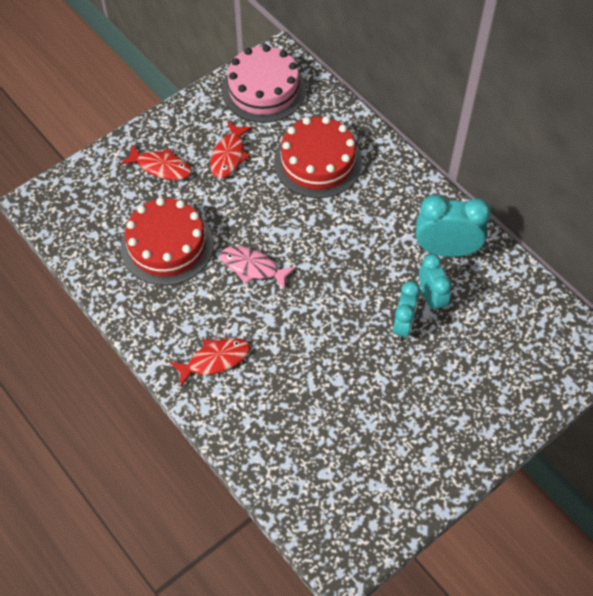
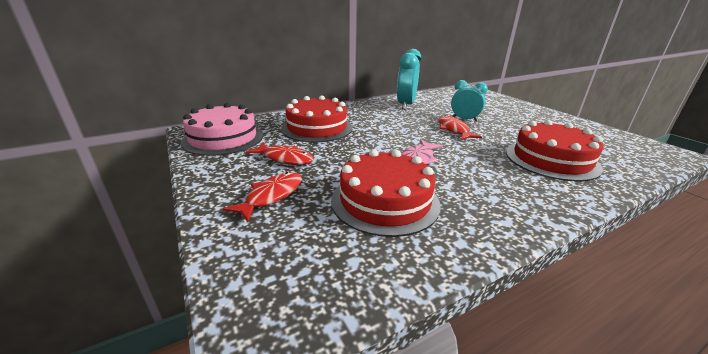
camera: 80 degrees left, 30 degrees down
red fish [170,338,250,387] -> red fish moved to [438,116,482,140]
turquoise clock [419,254,452,313] -> none
none -> red cake [506,120,603,182]

